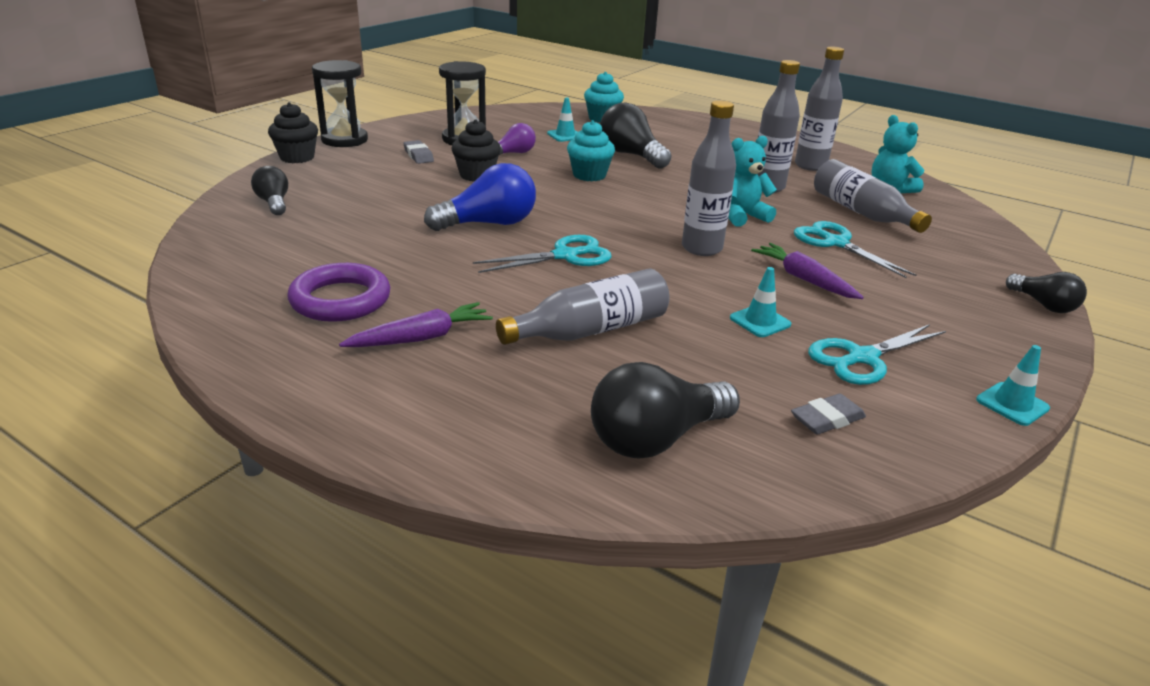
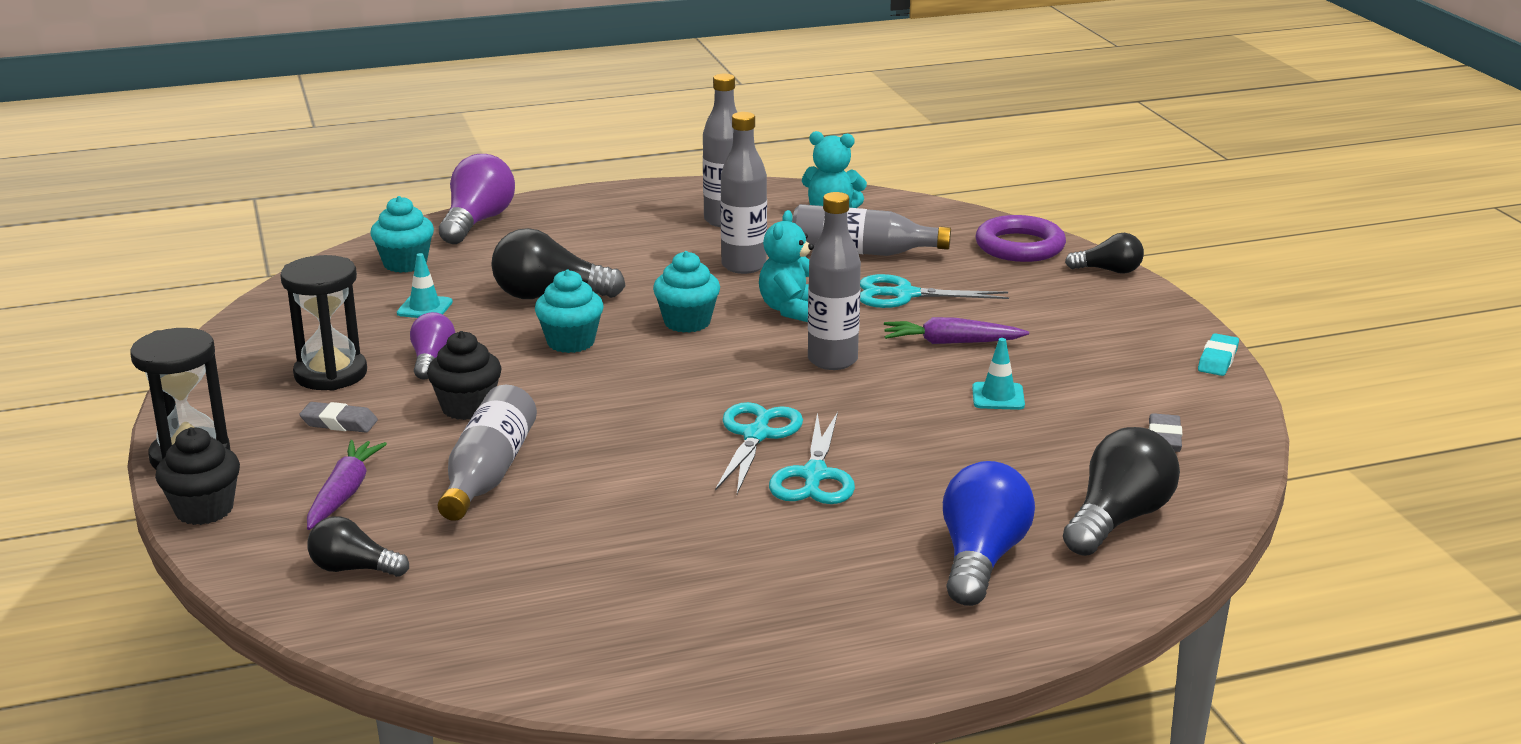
camera: 50 degrees left, 5 degrees down
purple ring [287,263,390,322] -> purple ring moved to [976,215,1066,262]
purple carrot [339,302,493,347] -> purple carrot moved to [307,440,387,530]
blue light bulb [424,163,536,231] -> blue light bulb moved to [943,461,1035,606]
grey bottle [496,269,669,345] -> grey bottle moved to [438,385,537,521]
black light bulb [591,362,740,459] -> black light bulb turned 150 degrees counterclockwise [1063,427,1180,556]
turquoise scissors [808,324,946,385] -> turquoise scissors moved to [769,412,855,504]
turquoise traffic cone [976,345,1050,426] -> turquoise eraser [1198,333,1239,376]
none -> purple light bulb [439,154,515,244]
none -> turquoise cupcake [653,251,720,333]

